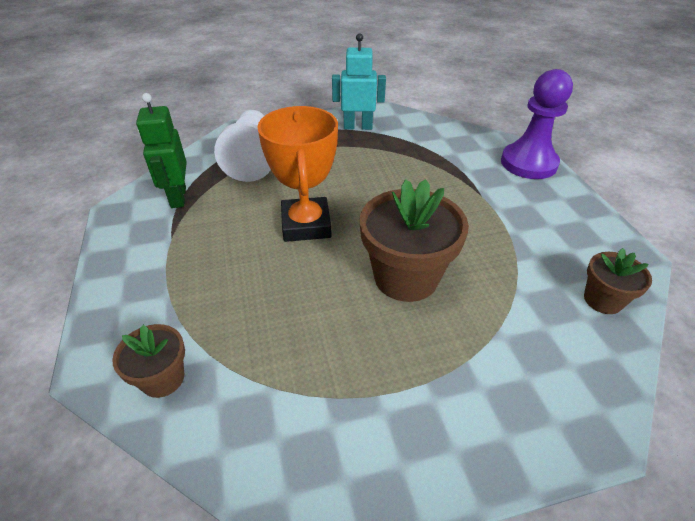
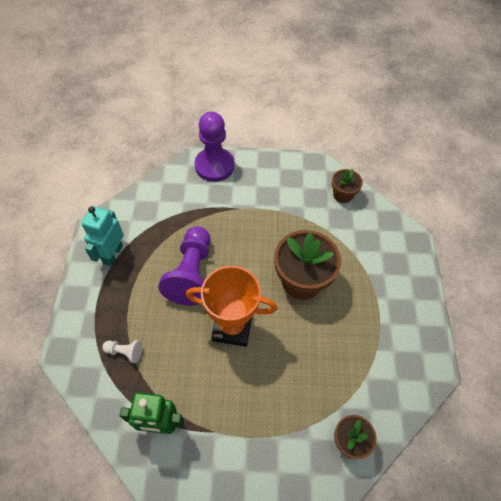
camera: 75 degrees left, 15 degrees up
white pawn [214,110,271,182] -> white pawn [102,340,142,363], size x0.43
none -> purple pawn [158,226,211,306]

